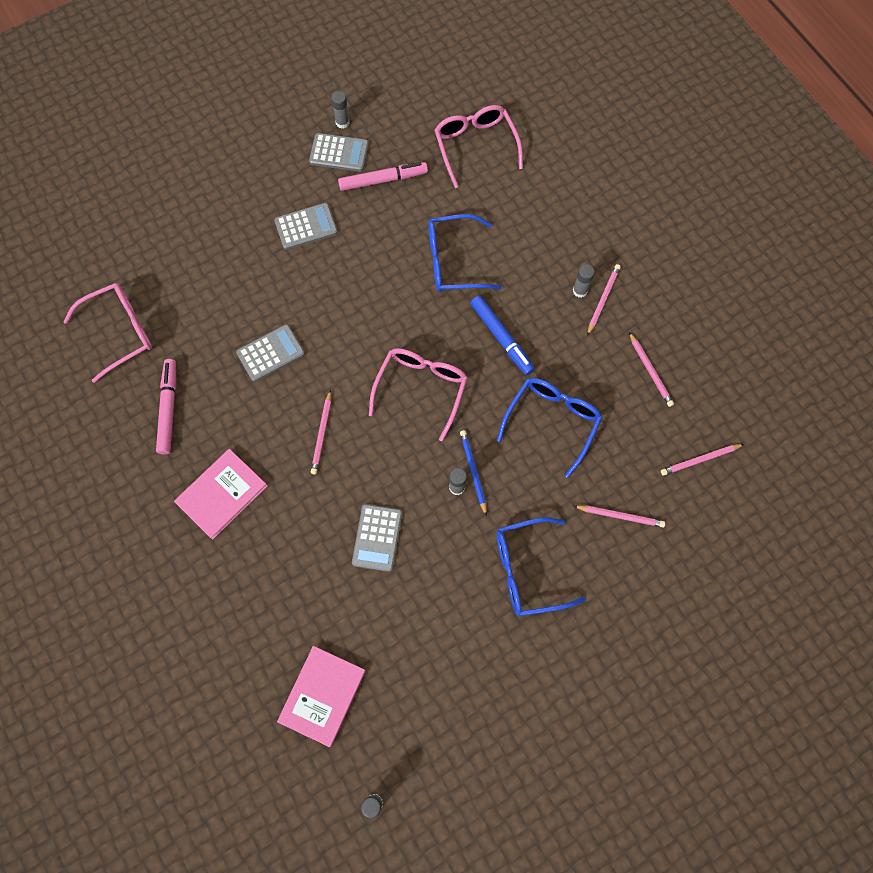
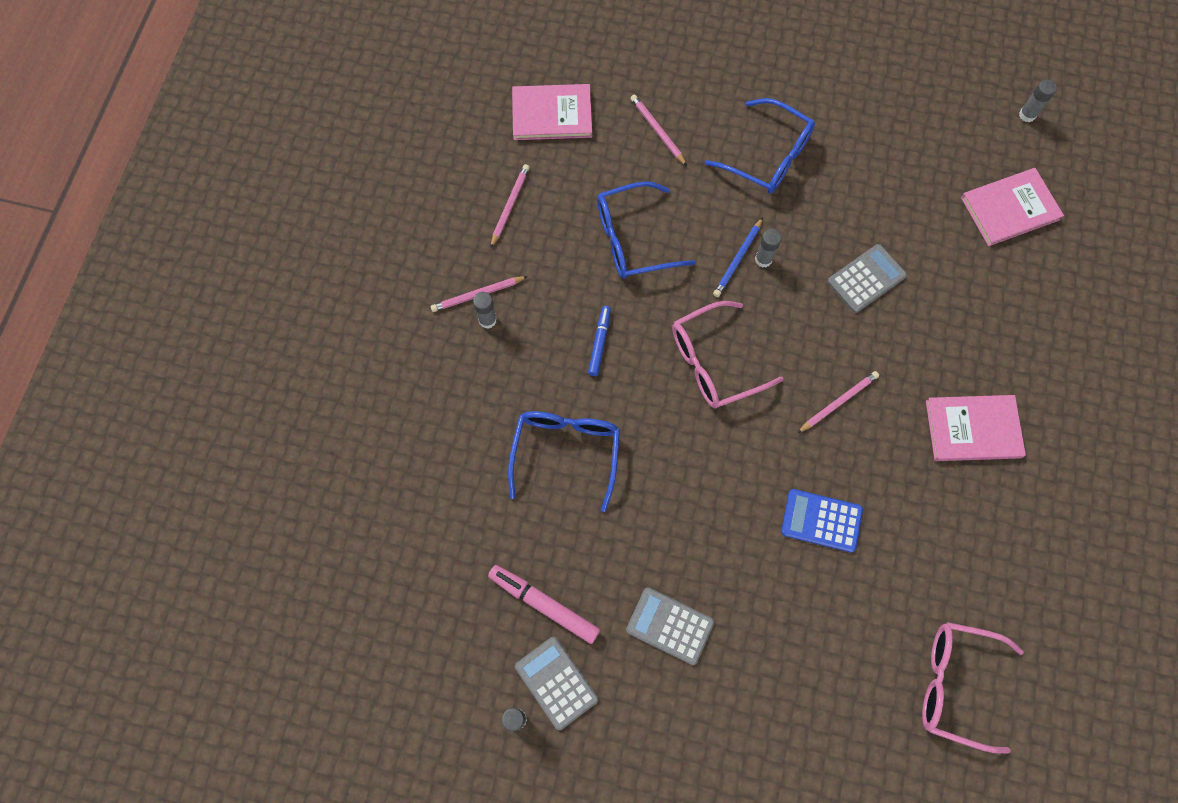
camera: 135 degrees left, 0 degrees up
pink marker [156,359,176,454] -> none
grey calculator [236,324,305,382] -> blue calculator [781,489,863,553]
blue glasses [428,214,502,292] -> blue glasses turned 120 degrees counterclockwise [508,411,620,512]
pink glasses [435,105,523,188] -> none
blue marker [470,296,534,375] -> blue marker [588,306,611,376], size x0.65
pink pencil [661,444,744,476] -> pink book [512,84,592,140]

